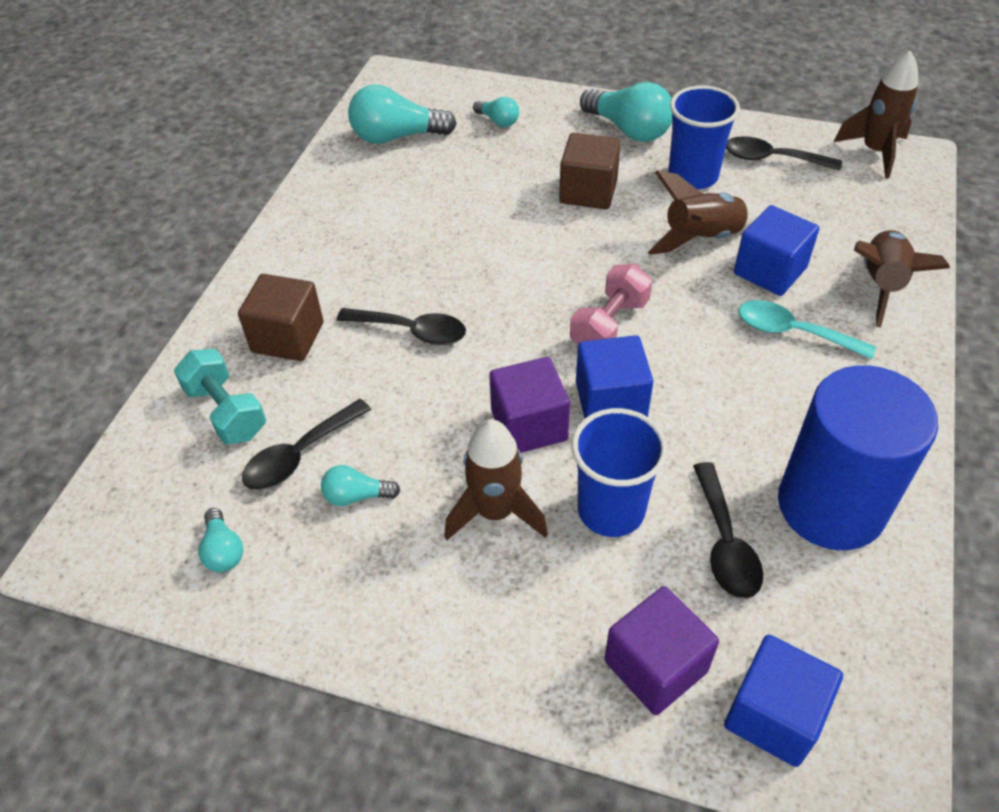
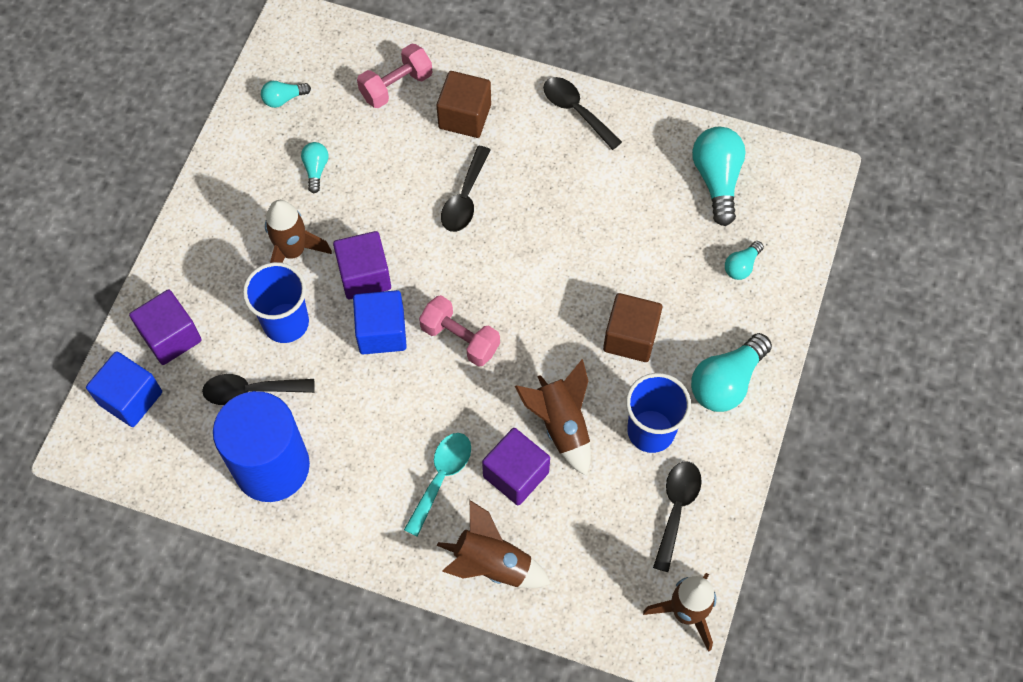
camera: 90 degrees right, 15 degrees up
turquoise dumbbell [174,349,266,444] -> pink dumbbell [357,43,432,108]
black spoon [242,399,371,490] -> black spoon moved to [543,77,622,150]
blue cube [734,205,819,296] -> purple cube [482,428,550,505]

